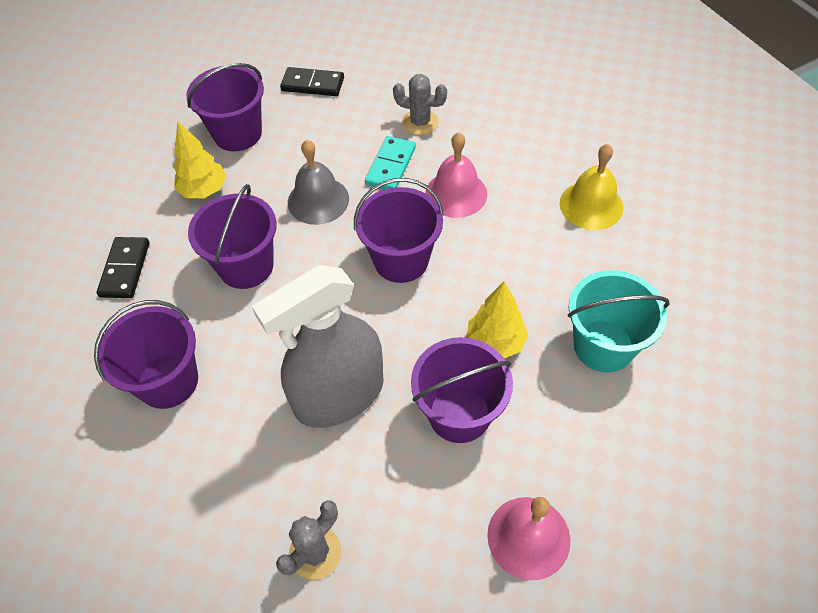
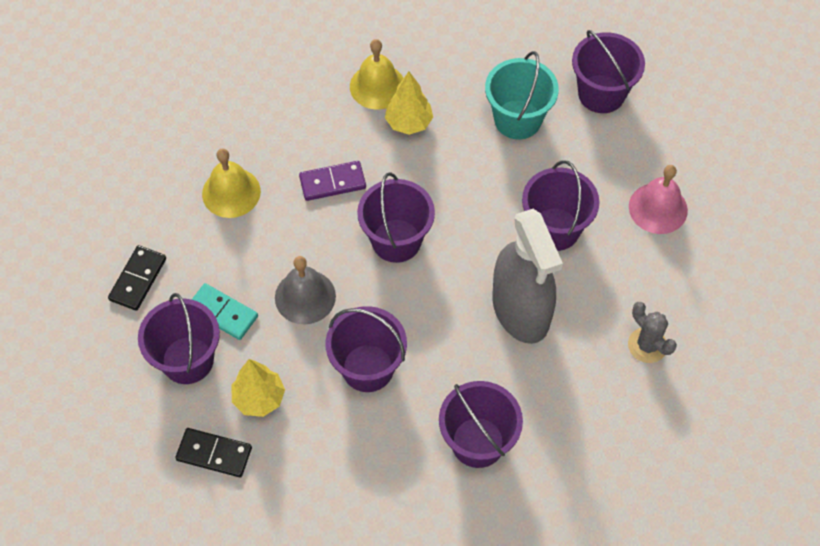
camera: 80 degrees left, 5 degrees up
black domino [97,237,149,298] -> black domino moved to [175,428,252,478]
turquoise domino [365,136,416,189] -> turquoise domino moved to [192,283,258,340]
grey cactus [393,74,447,135] -> yellow bell [202,148,261,218]
pink bell [425,132,487,218] -> purple domino [299,161,366,201]
yellow tree [467,281,528,358] -> yellow tree moved to [385,72,433,135]
none -> purple bucket [572,30,645,113]

